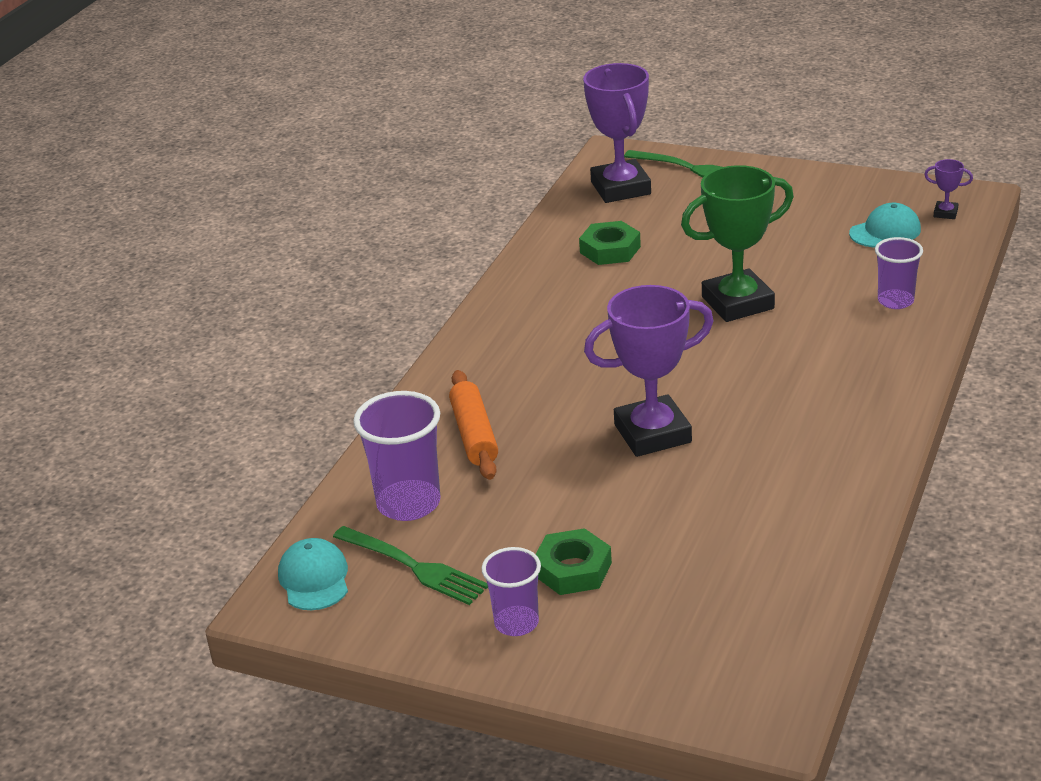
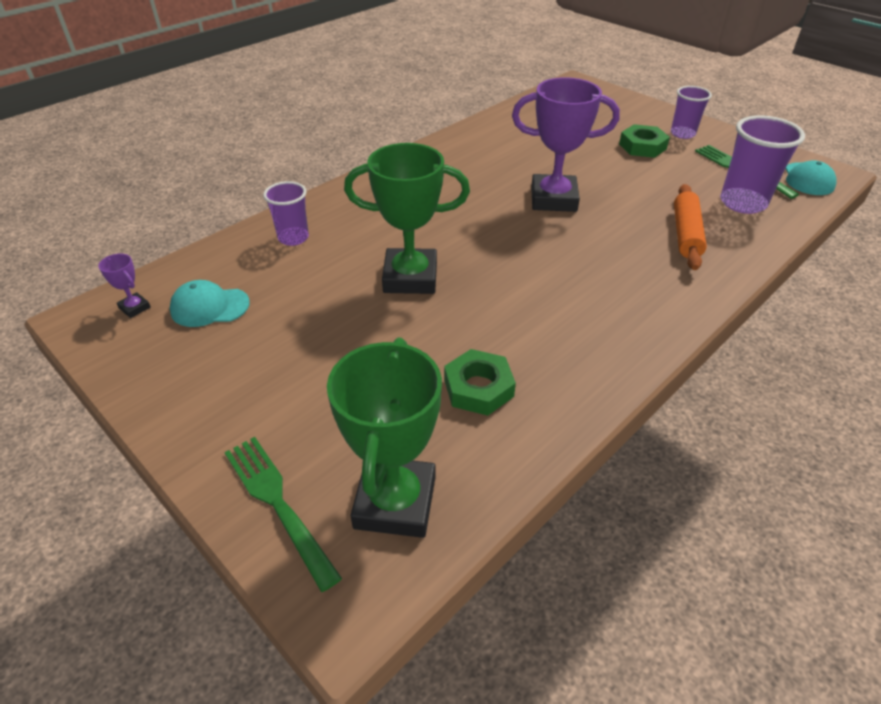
camera: 160 degrees left, 10 degrees up
purple trophy [583,63,651,203] -> green trophy [327,338,442,538]

